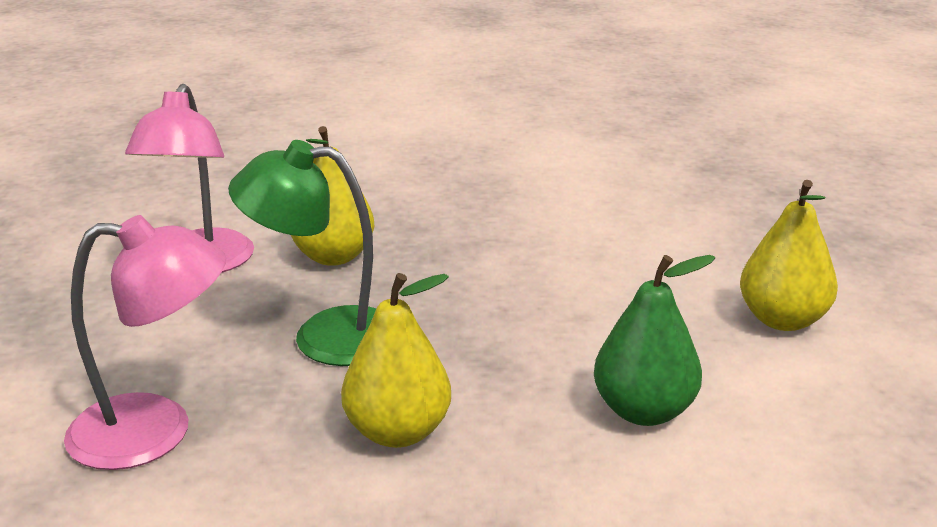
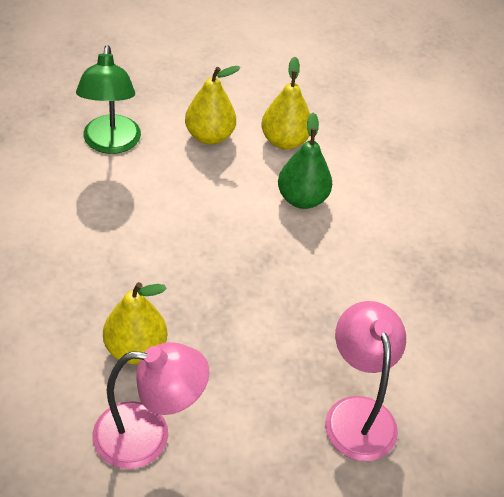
camera: 100 degrees left, 20 degrees up
green lamp [228,140,376,366] -> green lamp moved to [76,45,141,154]
yellow pear [341,273,451,448] -> yellow pear moved to [261,57,310,150]

